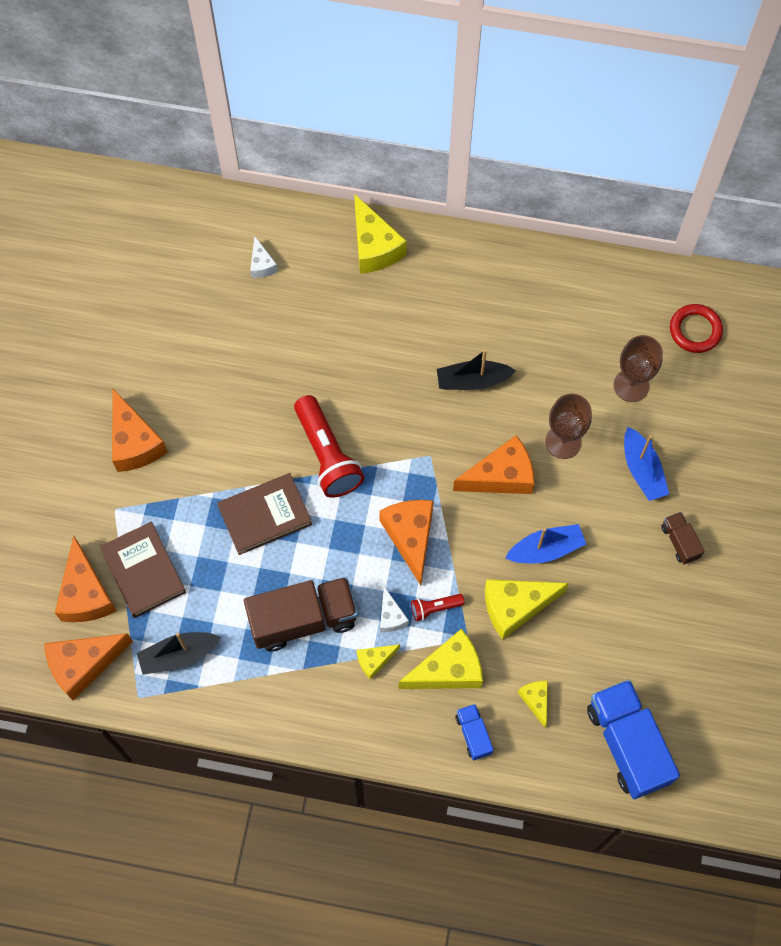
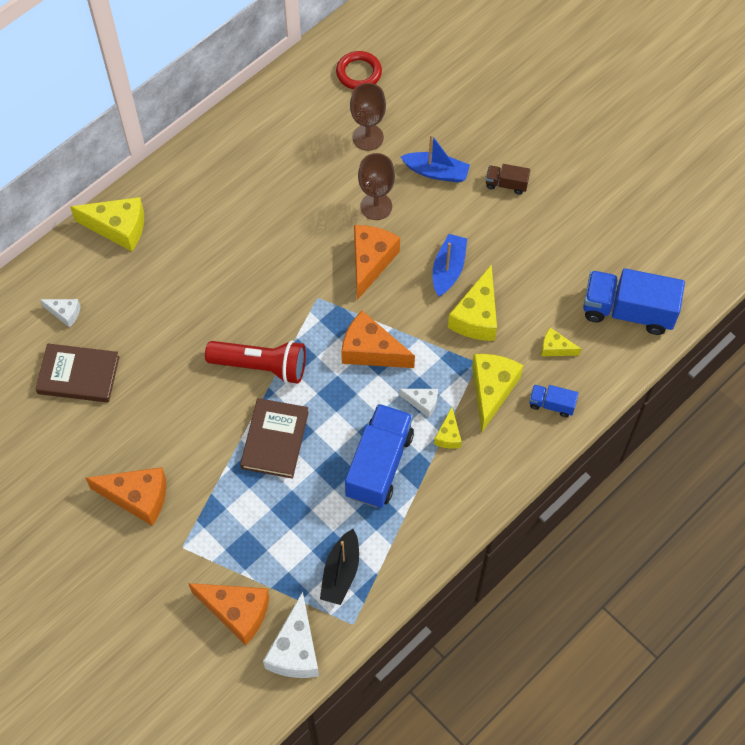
camera: 55 degrees left, 5 degrees down
orange cheese [44,633,133,700] -> white cheese [263,592,319,678]
brown book [100,522,186,618] -> brown book moved to [35,343,119,403]
brown truck [244,577,358,651] -> blue truck [345,404,414,508]
red flashlight [411,594,465,621] -> none
black boat [437,349,516,390] -> none

